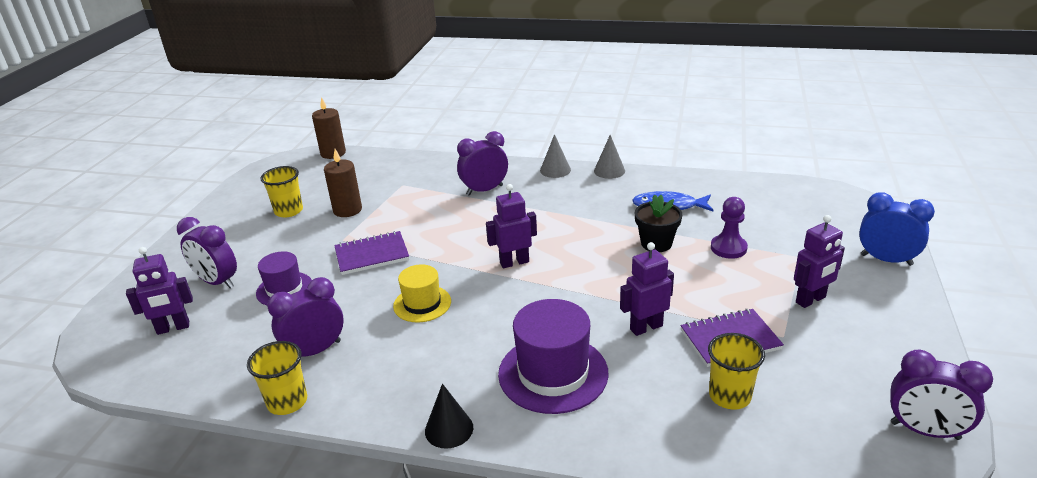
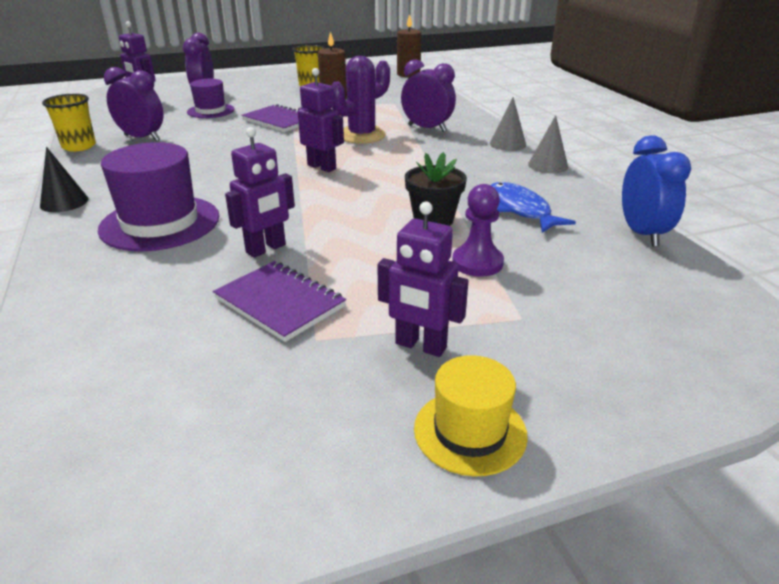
camera: 55 degrees right, 0 degrees up
yellow hat [393,265,451,323] -> yellow hat moved to [414,355,528,476]
purple robot [620,242,674,336] -> purple robot turned 105 degrees clockwise [225,127,295,258]
yellow cup [708,333,765,409] -> none
blue clock [859,192,935,266] -> blue clock moved to [622,135,691,247]
purple clock [890,349,993,440] -> none
none -> purple cactus [331,56,390,144]

